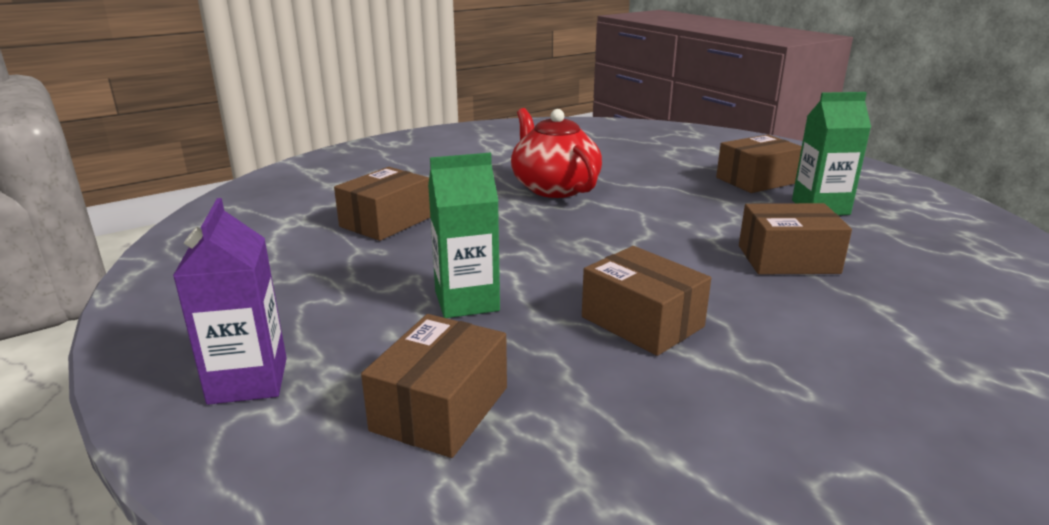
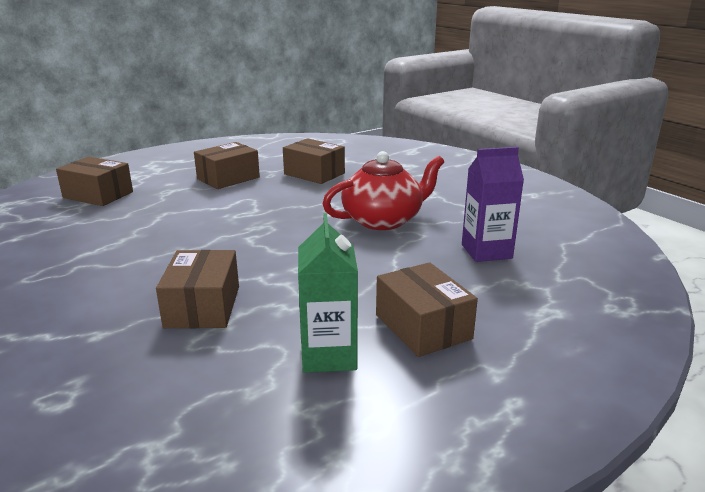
camera: 90 degrees right, 0 degrees up
purple carton [173,198,287,405] -> purple carton moved to [462,147,524,262]
green carton [428,153,500,318] -> none
brown box [582,246,711,356] -> brown box moved to [194,142,260,189]

